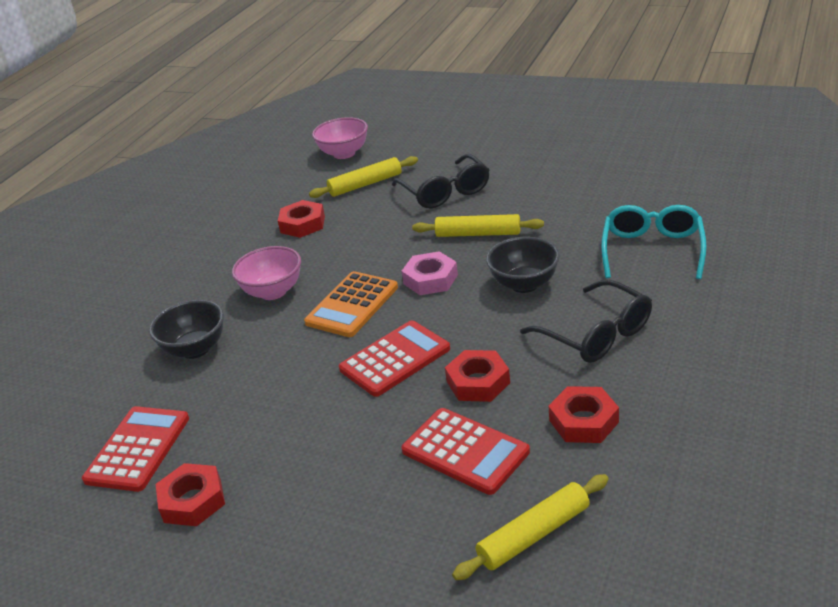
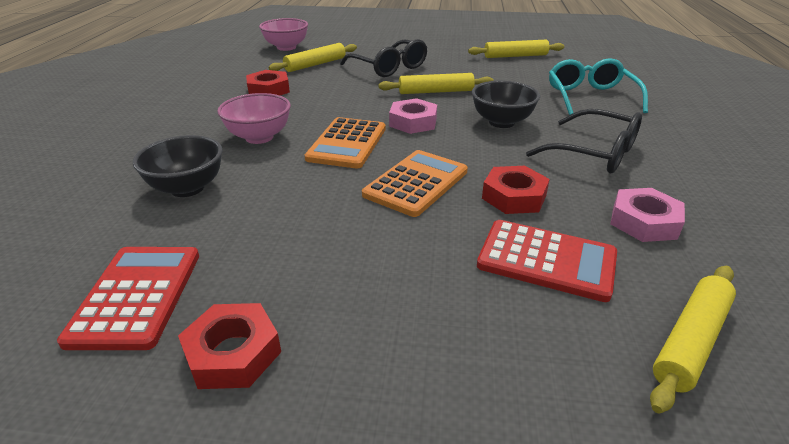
camera: 20 degrees left, 0 degrees up
red calculator [339,320,450,397] -> orange calculator [362,150,468,217]
red nut [549,386,619,443] -> pink nut [610,188,685,242]
none -> yellow rolling pin [468,40,564,58]

